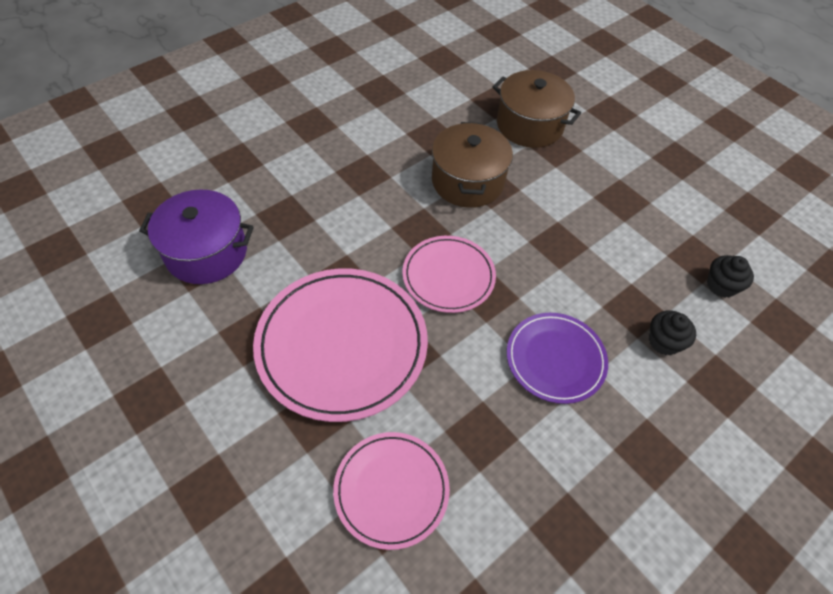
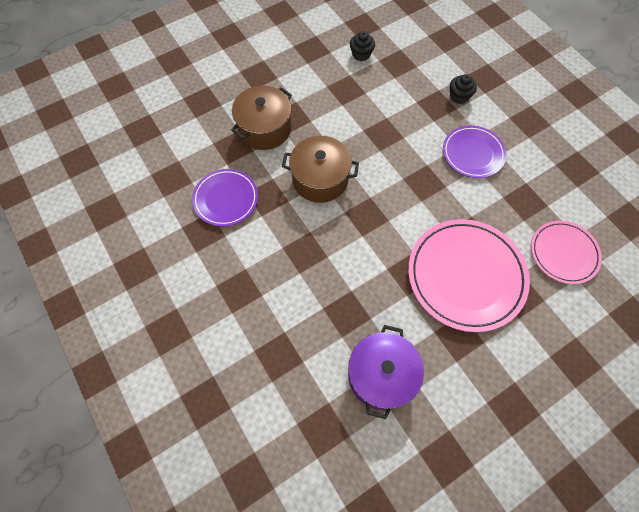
camera: 80 degrees left, 10 degrees up
pink plate [403,236,496,313] -> none
black cupcake [707,255,754,298] -> black cupcake moved to [350,31,375,61]
none -> purple plate [192,169,258,226]

